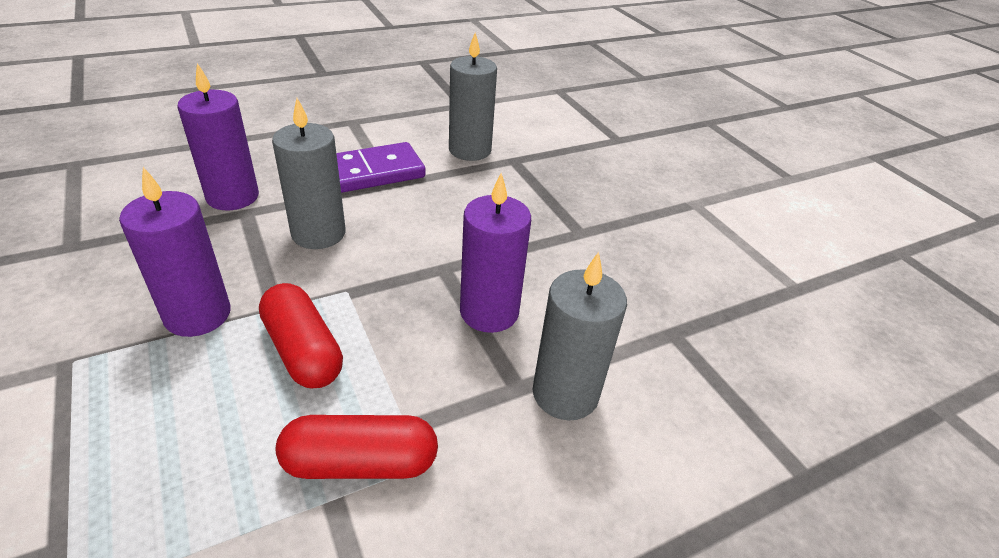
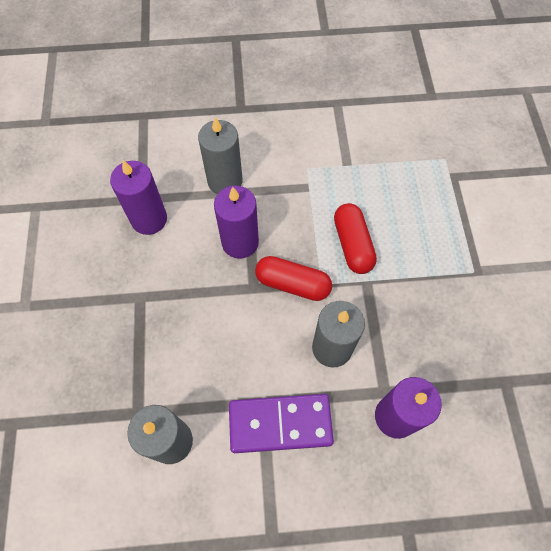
camera: 155 degrees left, 25 degrees up
purple candle [119,167,231,337] -> purple candle moved to [110,160,167,235]
red capsule [276,415,438,479] -> red capsule moved to [255,256,332,301]

